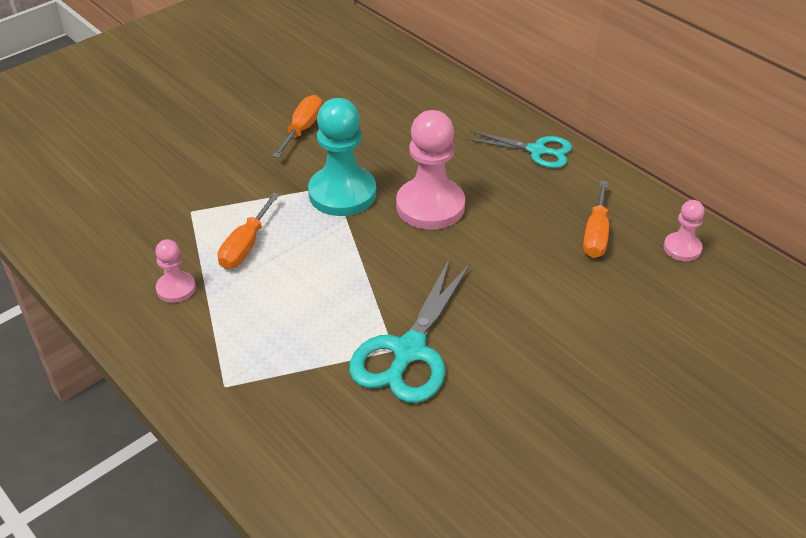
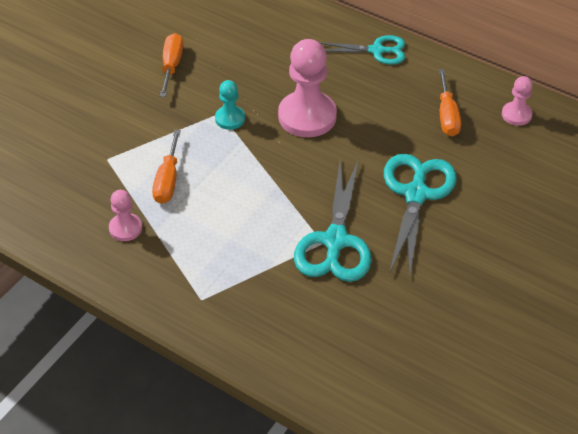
camera: 15 degrees left, 5 degrees up
turquoise pawn [308,98,376,216] -> turquoise pawn [215,80,245,130], size x0.52
none -> turquoise scissors [384,154,456,278]

